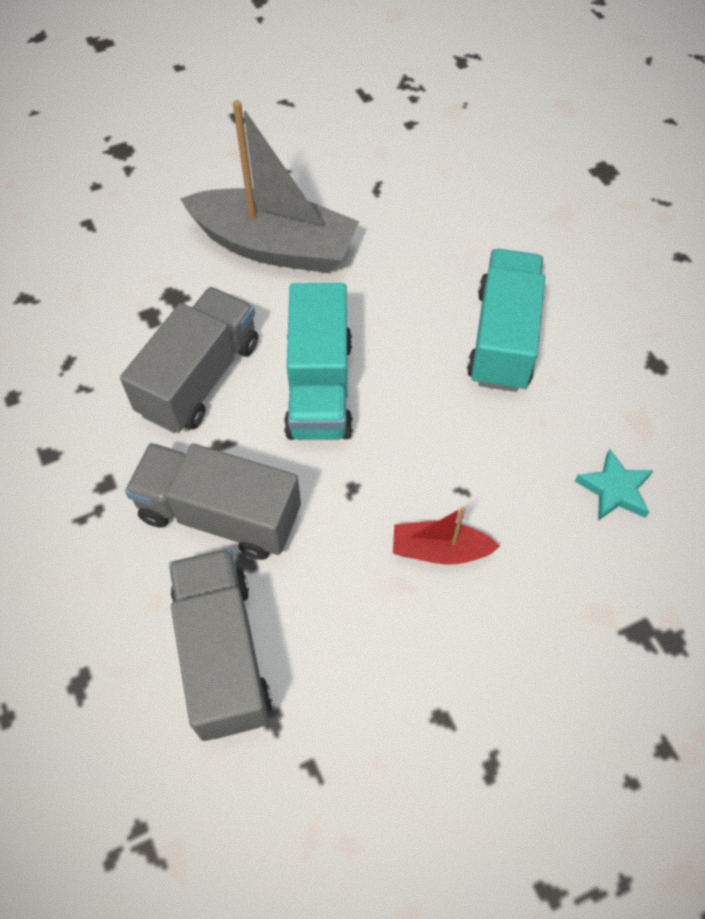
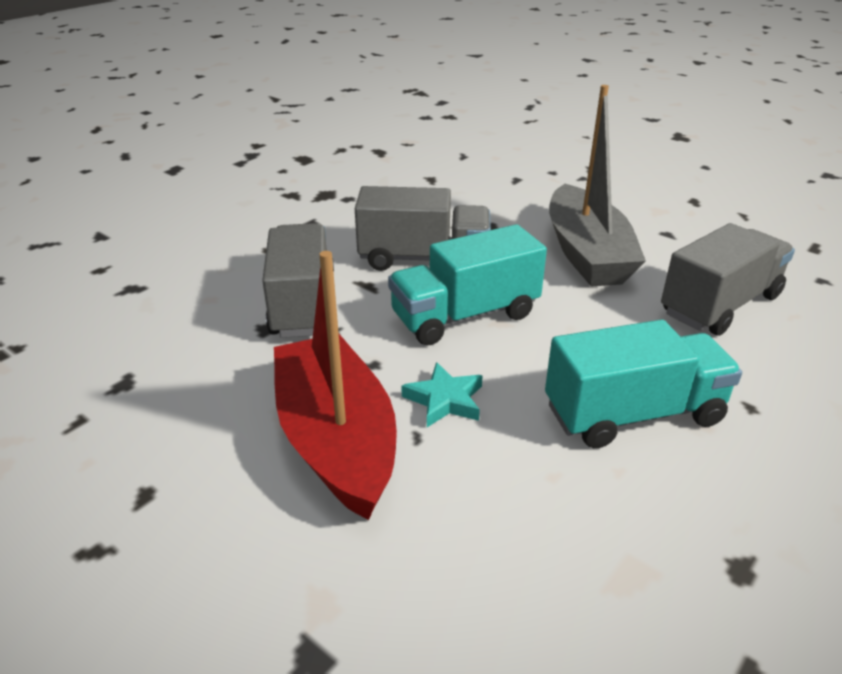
camera: 65 degrees right, 25 degrees down
grey truck [169,548,272,741] -> grey truck moved to [661,223,795,336]
red boat [393,507,500,565] -> red boat [274,251,397,520], size x2.07
turquoise star [575,449,654,521] -> turquoise star moved to [402,362,483,427]

